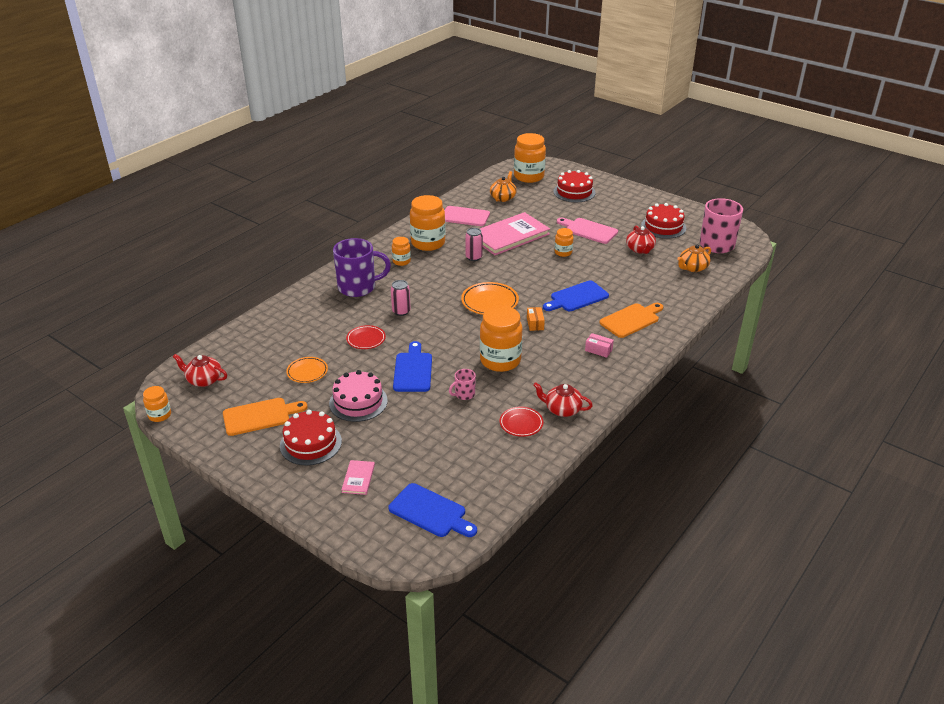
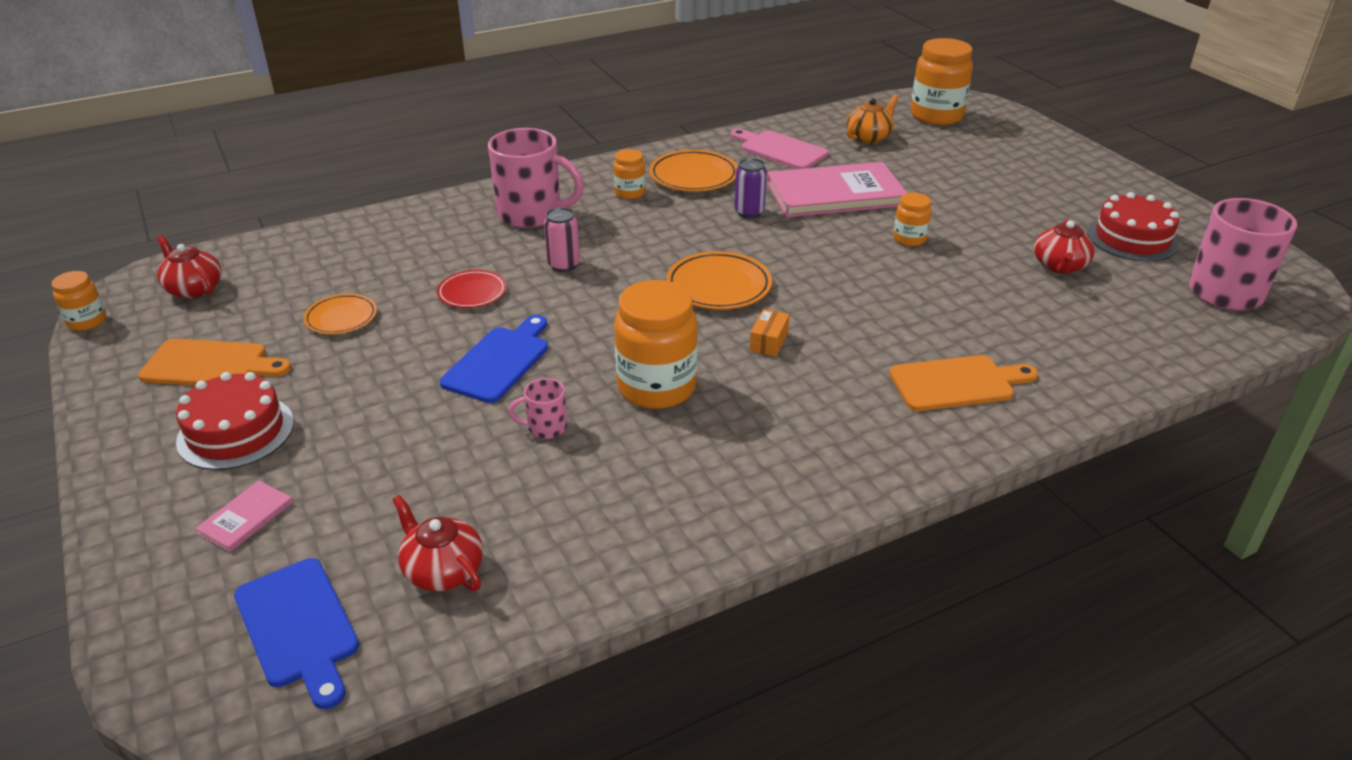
camera: 25 degrees right, 0 degrees up
pink cake [329,370,388,422] -> none
purple mug [333,238,391,297] -> pink mug [488,128,584,228]
orange jar [410,195,445,251] -> orange plate [649,150,738,192]
pink can [465,228,483,261] -> purple can [734,158,767,218]
red plate [500,407,544,437] -> none
red teapot [533,382,593,417] -> red teapot moved to [393,495,483,591]
blue cutting board [543,281,609,311] -> none
red cake [553,170,596,202] -> none
pink cutting board [557,218,618,244] -> none
pink box [585,333,614,358] -> none
orange teapot [677,244,711,272] -> none

